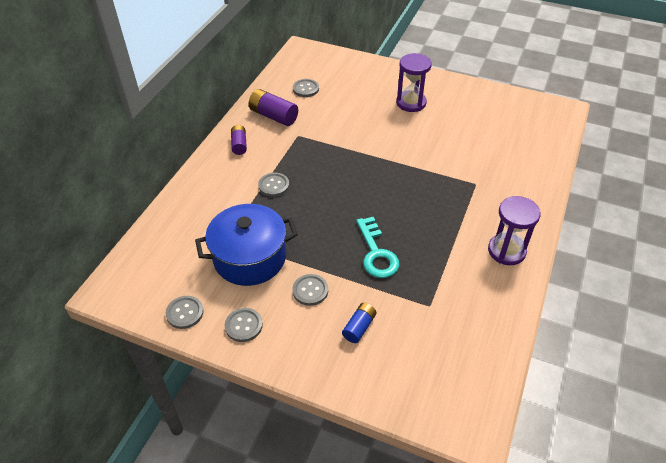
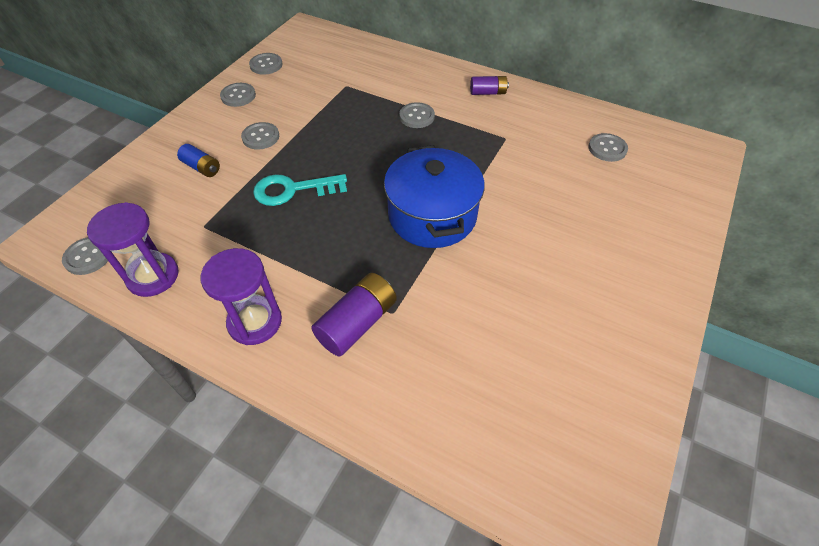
camera: 95 degrees right, 5 degrees up
blue pot [195,204,298,286] -> blue pot moved to [384,145,485,248]
purple battery [249,89,298,126] -> purple battery moved to [311,273,397,357]
purple hourglass [396,53,432,112] -> purple hourglass moved to [87,202,179,297]
none -> grey button [62,237,108,275]

